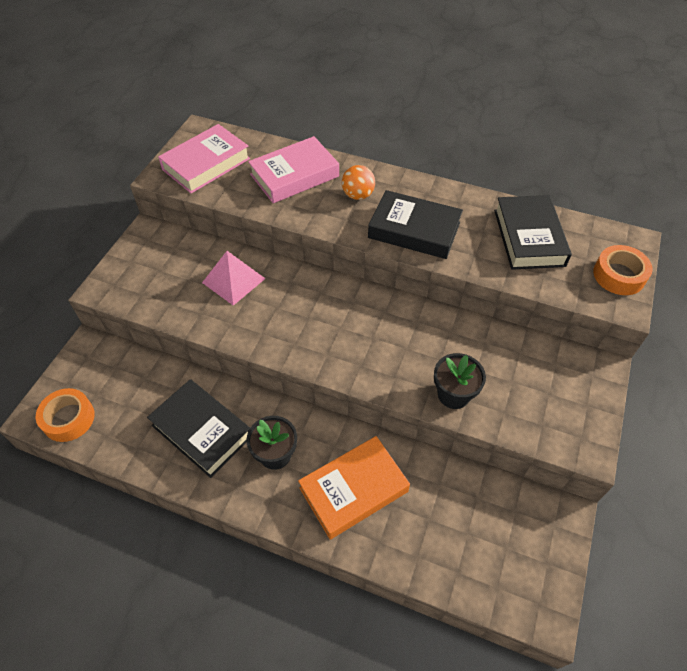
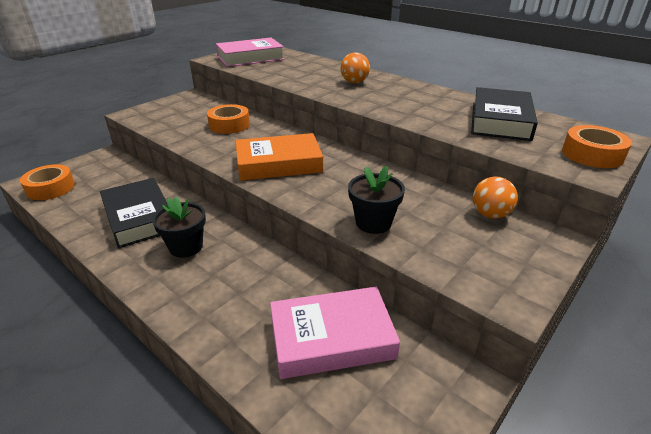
camera: 20 degrees right, 20 degrees down
pink pyramid [202,251,265,306] -> orange tape [207,104,250,134]
pink book [248,136,339,203] -> pink book moved to [270,287,400,379]
orange book [298,436,410,539] -> orange book moved to [235,133,323,181]
black book [368,190,463,259] -> none
none -> orange ball [473,177,518,219]

